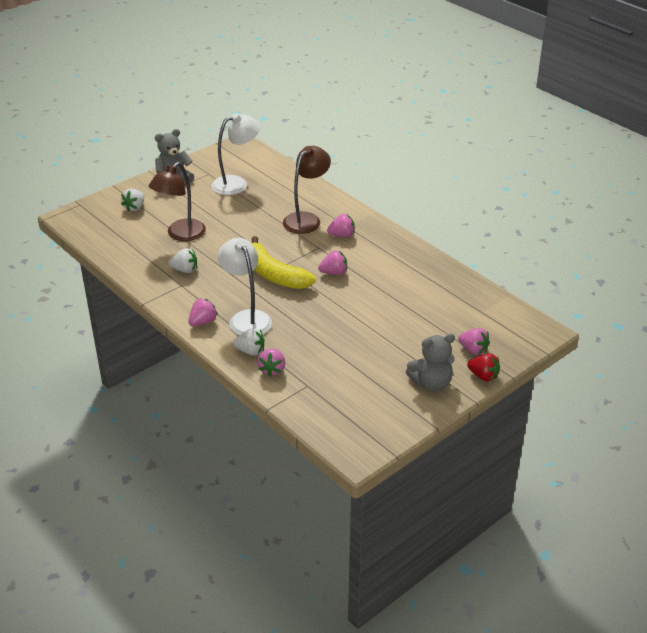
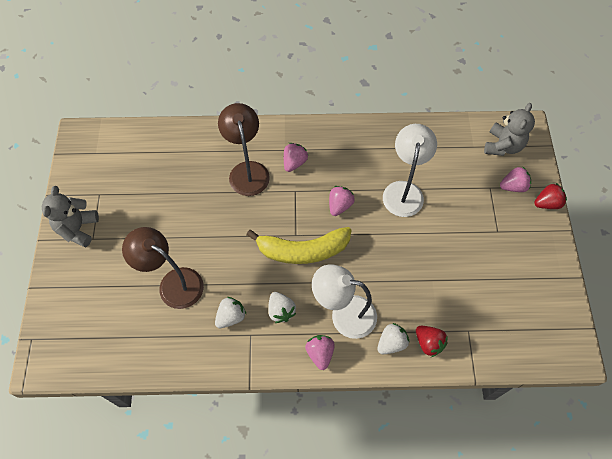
camera: 50 degrees left, 25 degrees up
white strawberry [121,189,144,211] -> white strawberry moved to [268,292,296,323]
brown lamp [149,162,206,241] -> brown lamp turned 135 degrees clockwise [122,227,204,309]
white lamp [211,113,260,195] -> white lamp moved to [383,124,437,217]
pink strawberry [257,348,285,377] -> red strawberry [416,326,448,357]
grey teddy bear [406,334,455,391] -> grey teddy bear moved to [484,103,535,156]

